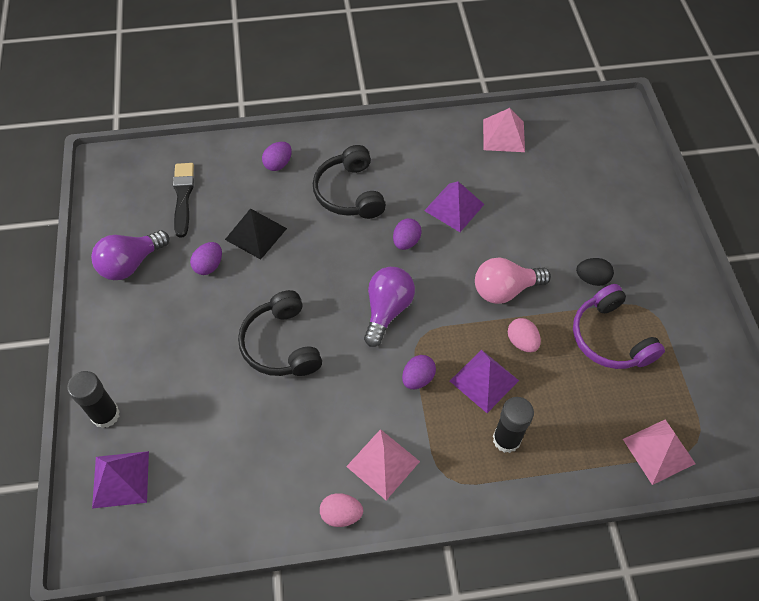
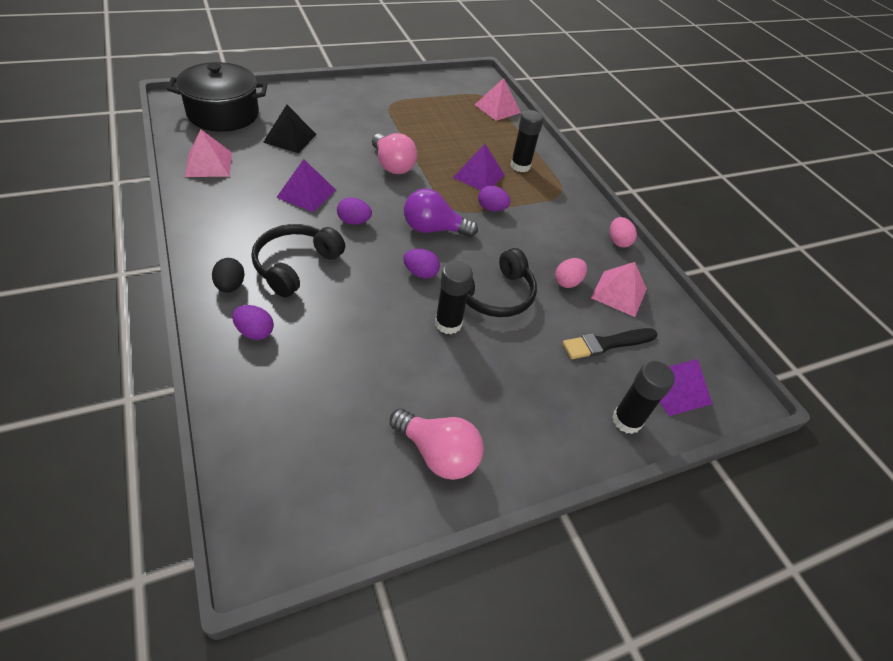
camera: 110 degrees left, 10 degrees down
purple light bulb [91,230,169,280] -> pink light bulb [390,409,484,480]
black brush [173,163,194,238] -> black brush moved to [562,328,658,359]
purple egg [190,242,222,275] -> purple egg moved to [403,249,440,279]
black pyramid [225,208,287,260] -> black pyramid moved to [263,105,317,153]
black headphones [313,145,386,219] -> black headphones turned 150 degrees clockwise [251,224,345,297]
pink pyramid [346,429,420,500] -> pink pyramid moved to [591,262,647,317]
pink egg [508,318,541,352] -> pink egg moved to [555,258,587,288]
purple headphones [573,284,665,369] -> none
black egg [576,258,614,286] -> black egg moved to [212,258,245,293]
none -> black pot [167,62,267,132]
none -> black glue stick [435,261,473,334]

